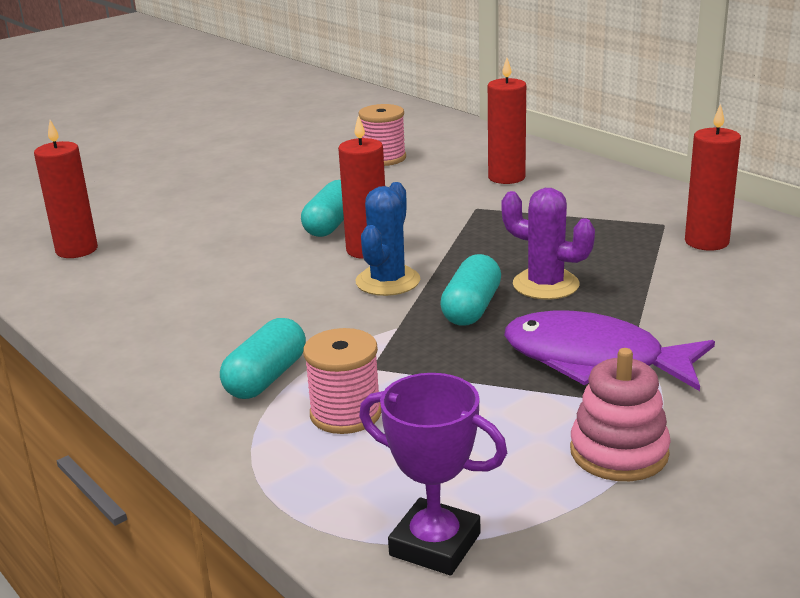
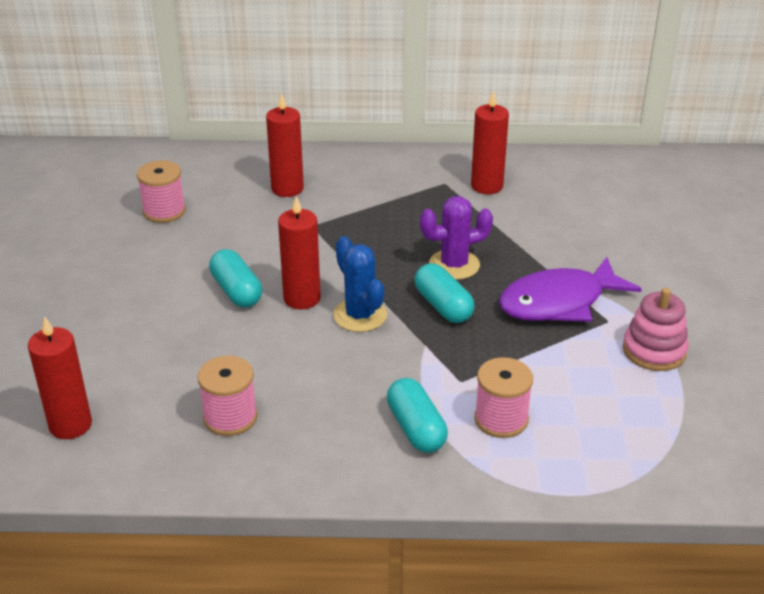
camera: 50 degrees left, 10 degrees up
purple trophy [359,373,507,575] -> none
none -> pink spool [197,356,257,436]

